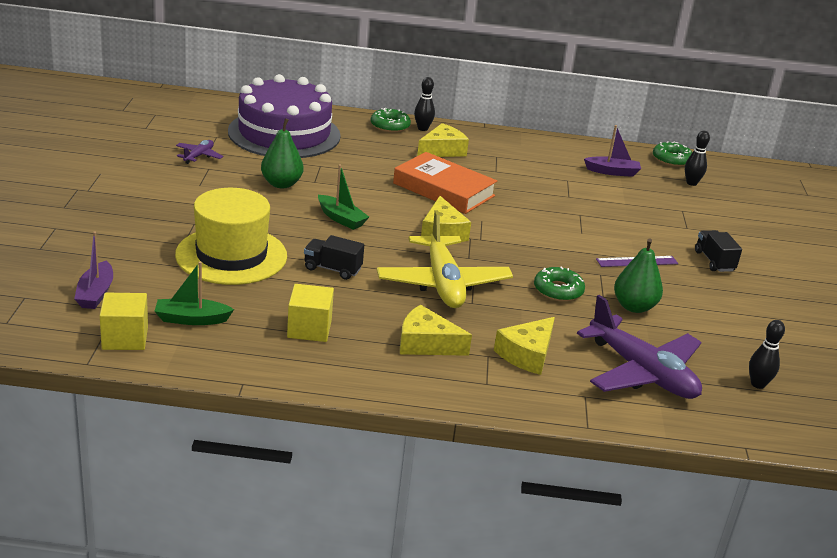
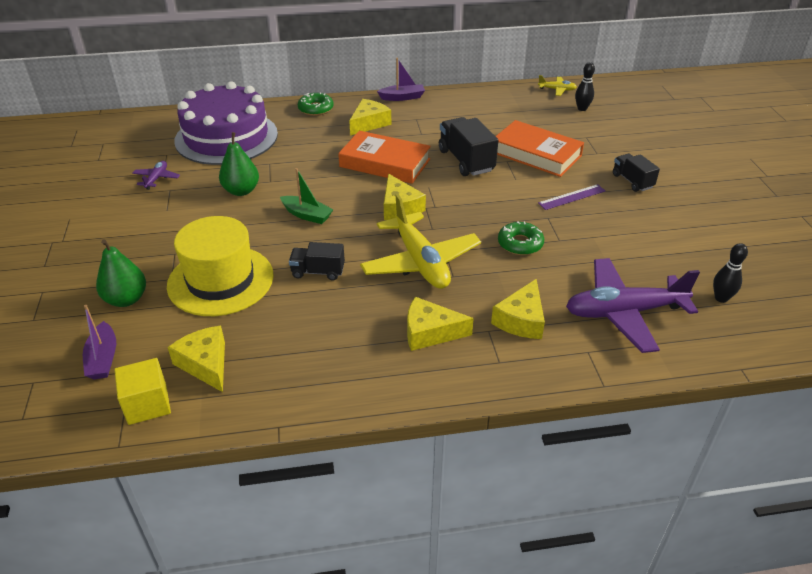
camera: 10 degrees left, 10 degrees up
green boat [155,261,234,325] -> yellow cheese [167,326,225,392]
yellow cube [287,284,334,342] -> none
black bowling pin [414,77,435,131] -> none
purple plane [577,295,702,399] -> purple plane turned 135 degrees clockwise [566,258,700,353]
purple boat [584,125,641,177] -> purple boat moved to [377,58,425,101]
green pear [614,238,663,313] -> green pear moved to [96,239,146,307]
green donut [653,141,692,167] -> yellow plane [538,75,577,96]
none -> black truck [439,117,499,176]
none -> orange book [496,120,584,177]

